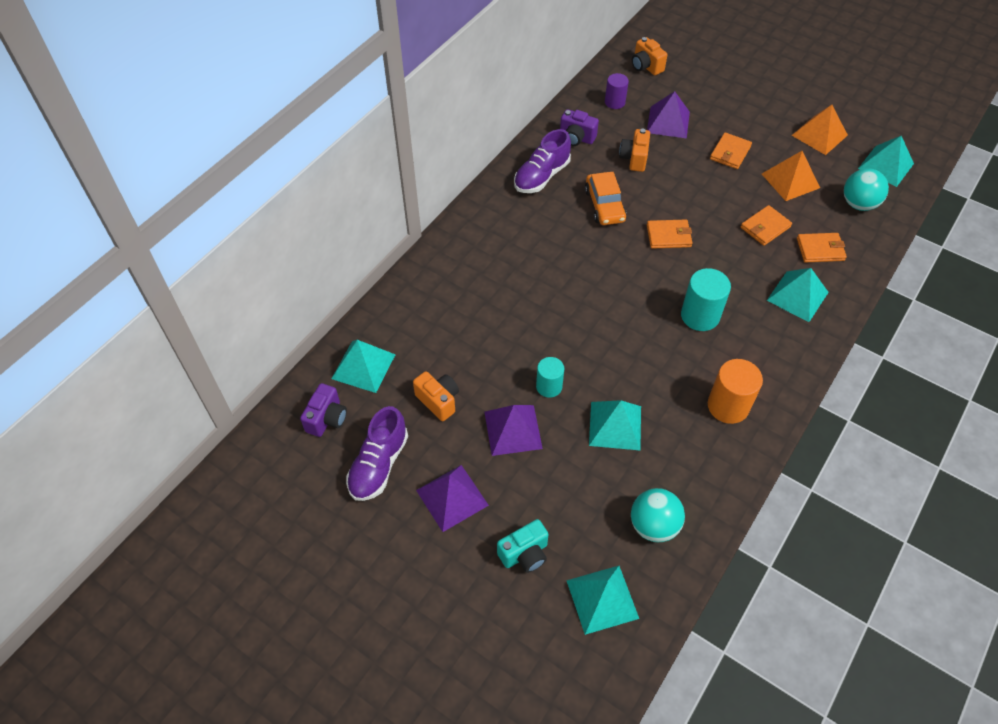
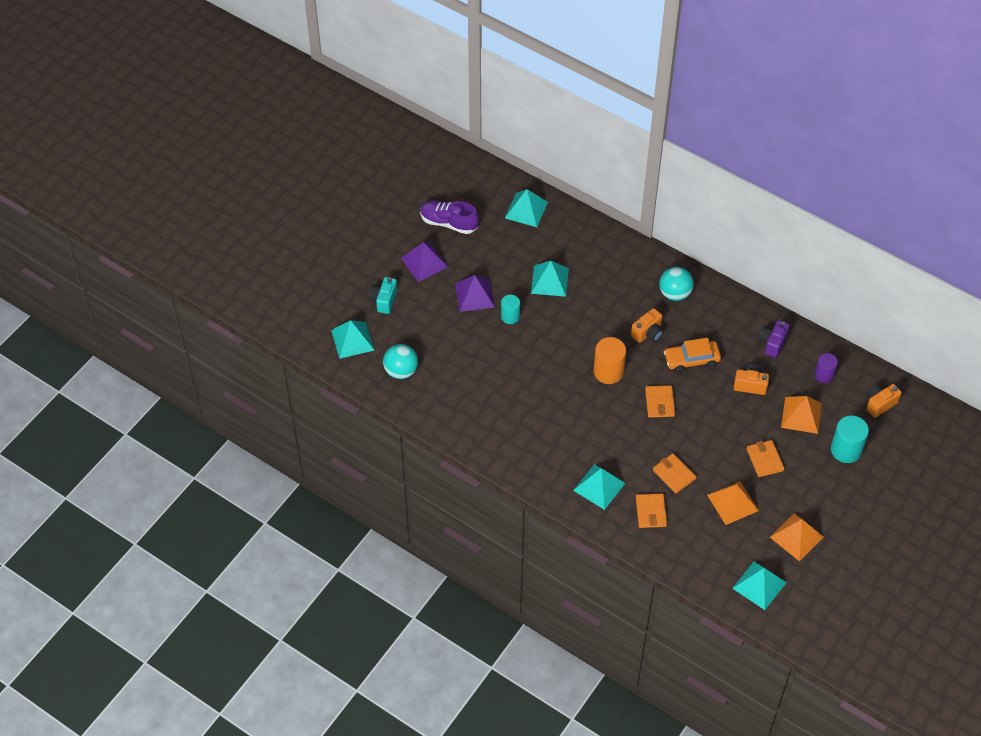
camera: 90 degrees right, 0 degrees up
purple camera [300,383,347,437] -> none
orange camera [413,371,459,421] -> orange camera moved to [631,308,664,343]
turquoise camera [497,519,549,573] -> turquoise camera turned 45 degrees clockwise [369,277,397,314]
purple shoe [514,129,571,193] -> none
turquoise pyramid [589,400,641,450] -> turquoise pyramid moved to [531,261,569,297]
purple pyramid [647,91,690,138] -> orange pyramid [781,396,822,434]
turquoise cylinder [681,268,731,331] -> turquoise cylinder moved to [831,415,869,463]
orange cylinder [708,359,763,424] -> orange cylinder moved to [594,337,626,384]
orange wallet [710,132,752,169] -> orange wallet turned 45 degrees clockwise [746,440,785,477]
turquoise ball [844,168,889,211] -> turquoise ball moved to [659,267,694,301]

